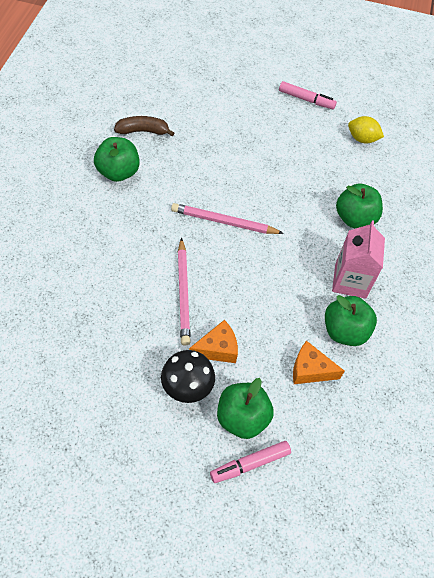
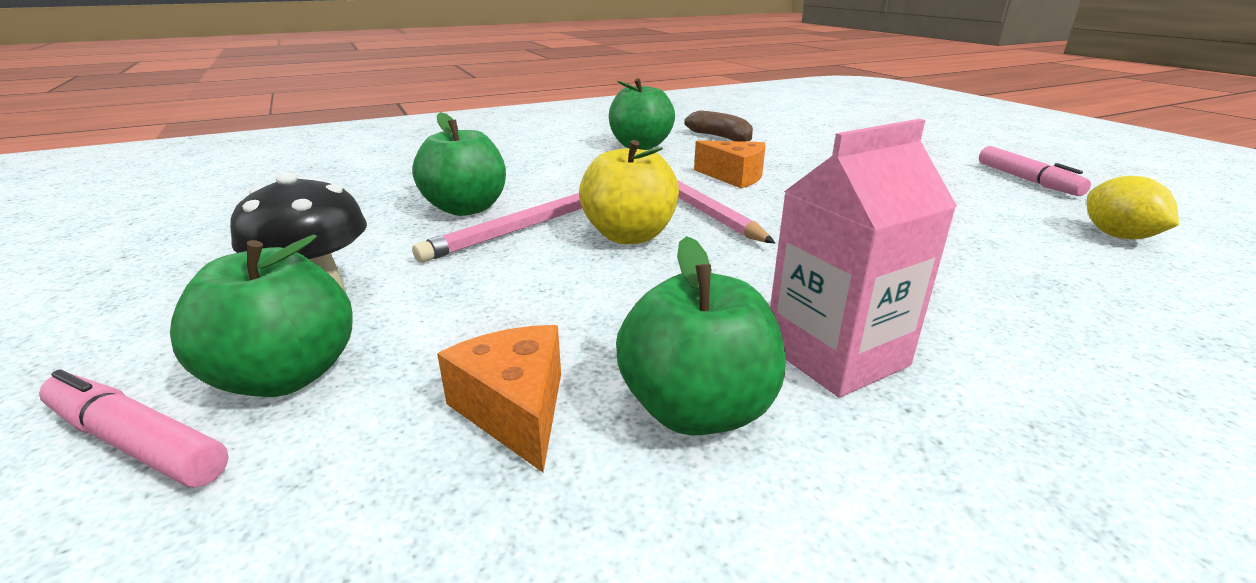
camera: 55 degrees right, 30 degrees down
orange cheese [189,320,238,363] -> orange cheese moved to [694,140,766,188]
green apple [336,184,383,228] -> green apple moved to [412,112,506,216]
none -> yellow apple [579,140,679,244]

